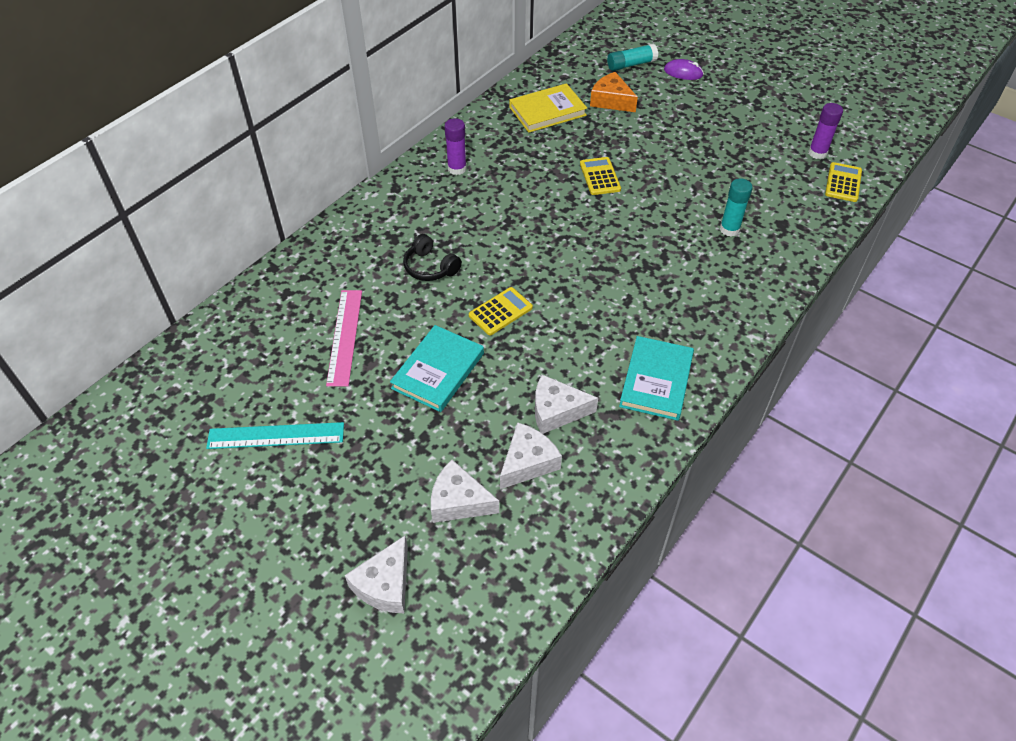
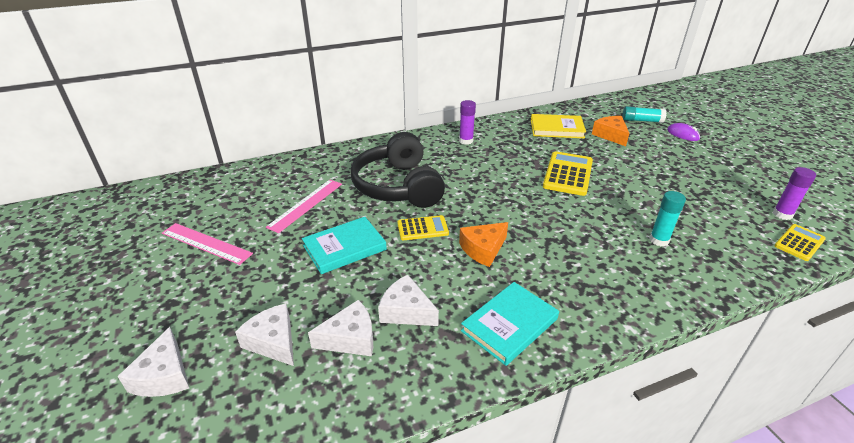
camera: 30 degrees right, 15 degrees down
turquoise ruler [206,422,344,449] -> pink ruler [162,223,253,265]
white cheese [345,535,408,613] -> white cheese turned 60 degrees counterclockwise [117,327,189,397]
black headphones [403,234,462,281] -> black headphones [351,132,445,208], size x2.21
yellow calculator [580,157,621,195] -> yellow calculator [543,151,593,196], size x1.62
none -> orange cheese [459,222,508,267]

